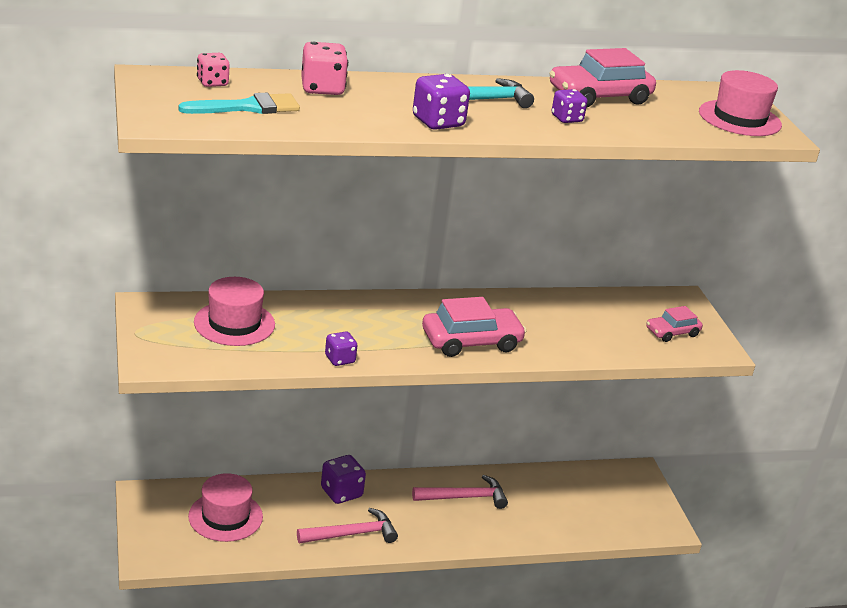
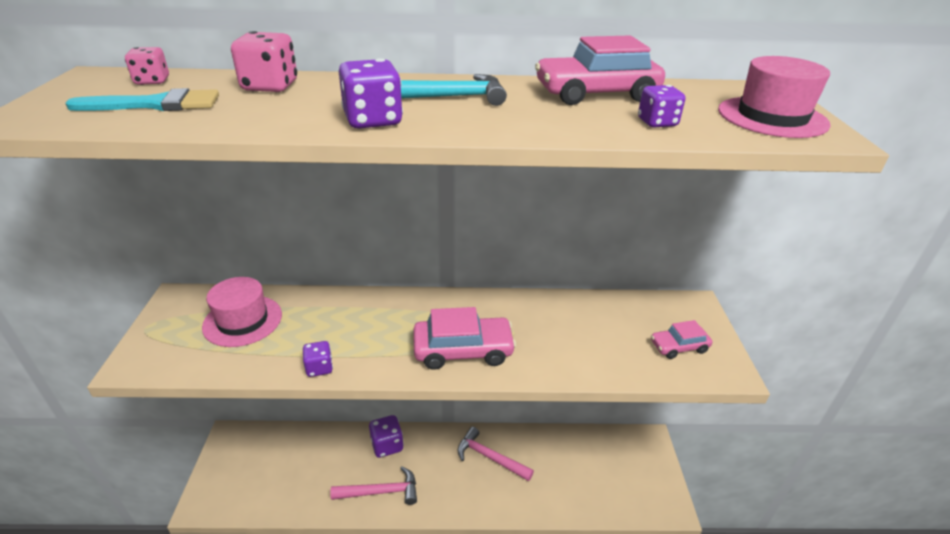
camera: 15 degrees right, 5 degrees up
pink hat [188,473,263,542] -> none
pink hammer [412,475,508,509] -> pink hammer turned 150 degrees counterclockwise [457,427,534,481]
purple dice [552,89,588,123] -> purple dice moved to [638,85,685,128]

